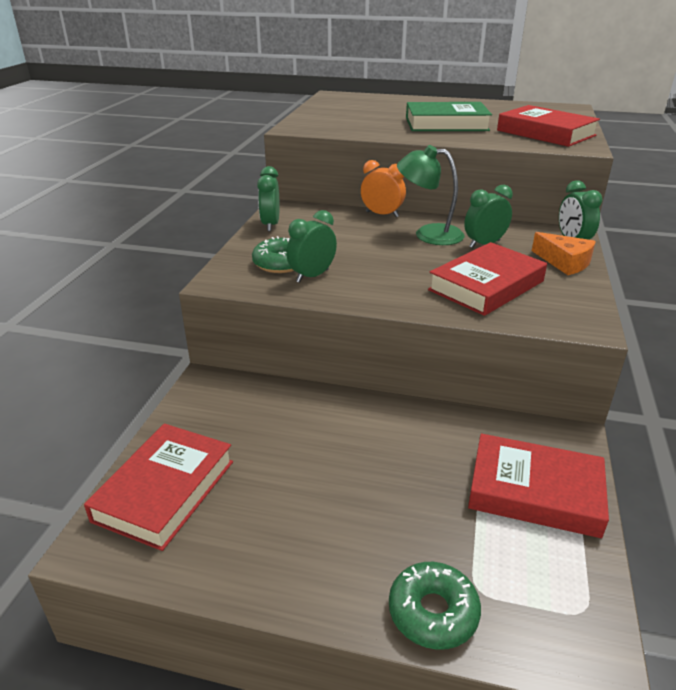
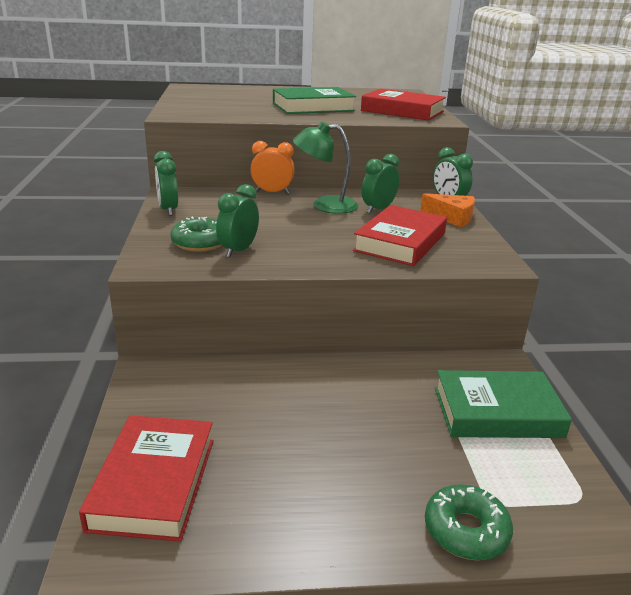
camera: 20 degrees left, 5 degrees down
red book [468,433,609,538] -> green book [435,370,572,438]

